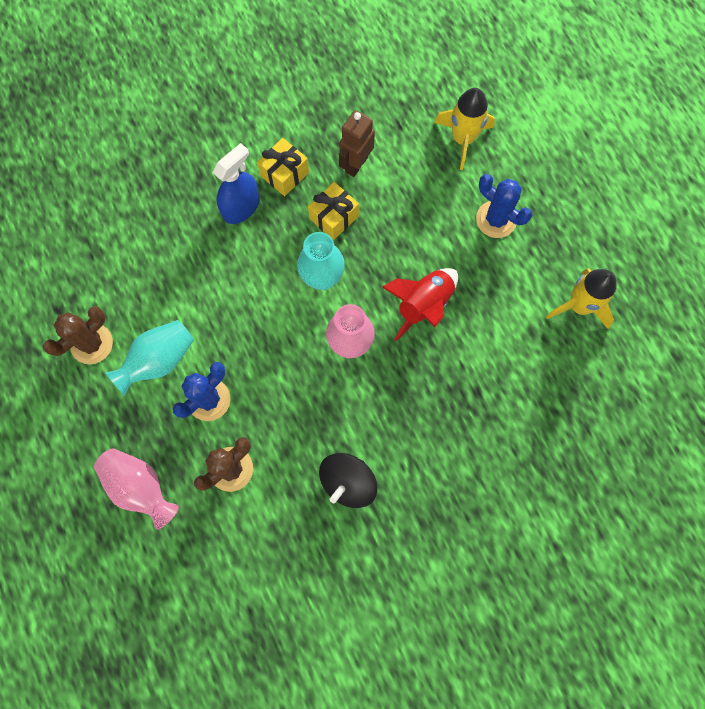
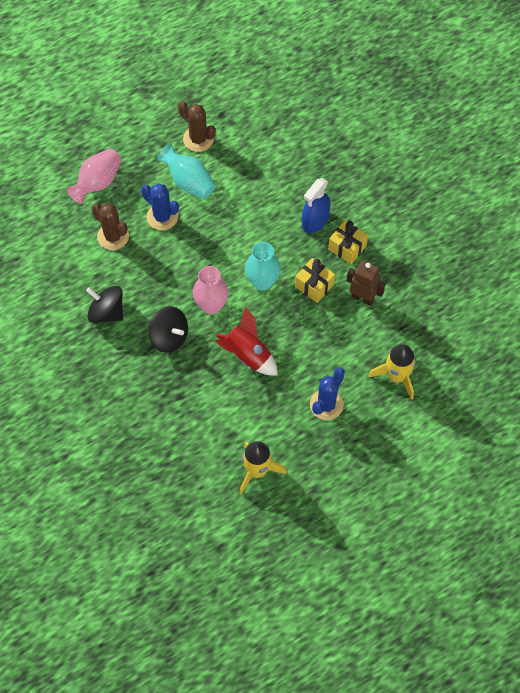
camera: 85 degrees right, 10 degrees down
blue spray bottle [213,143,260,224] -> blue spray bottle turned 90 degrees clockwise [302,178,331,233]
none -> black spinning top [148,306,188,353]

